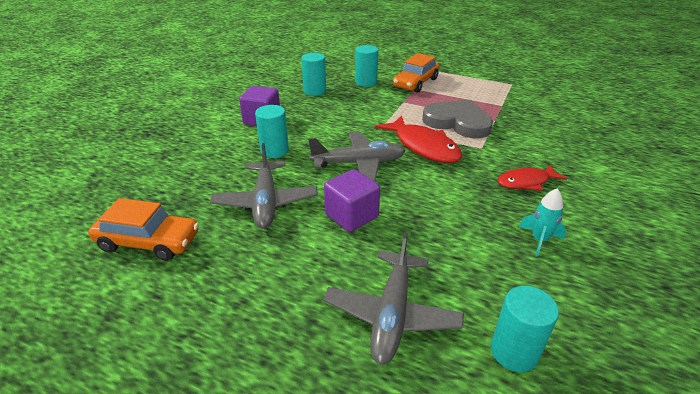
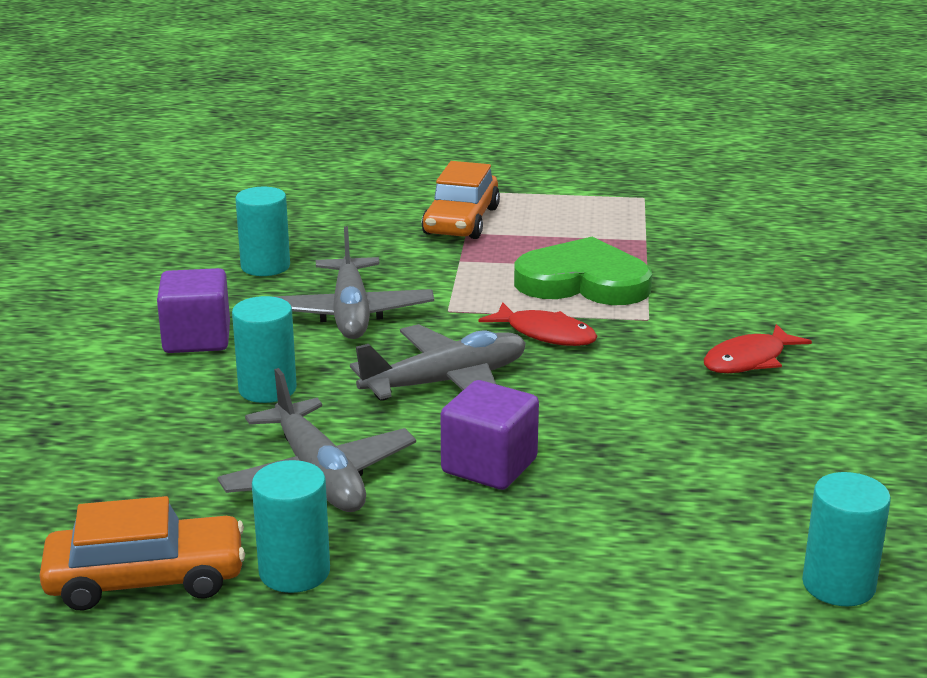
camera: 20 degrees left, 10 degrees down
grey plane [323,232,464,365] -> grey plane moved to [272,226,434,339]
turquoise cylinder [355,45,378,87] -> turquoise cylinder moved to [252,460,330,593]
red fish [375,115,462,163] -> red fish [479,302,597,346], size x0.63
grey heart [422,100,493,138] -> green heart [514,237,652,305]
turquoise rocket [519,188,566,257] -> none

